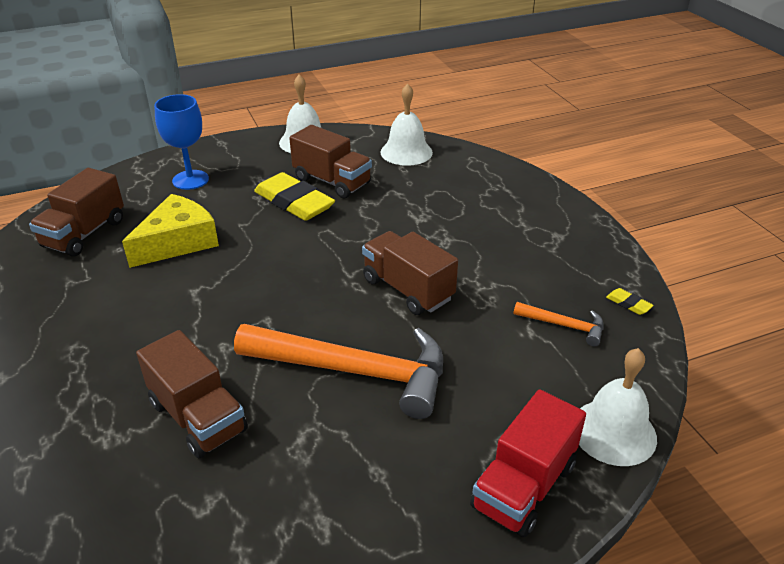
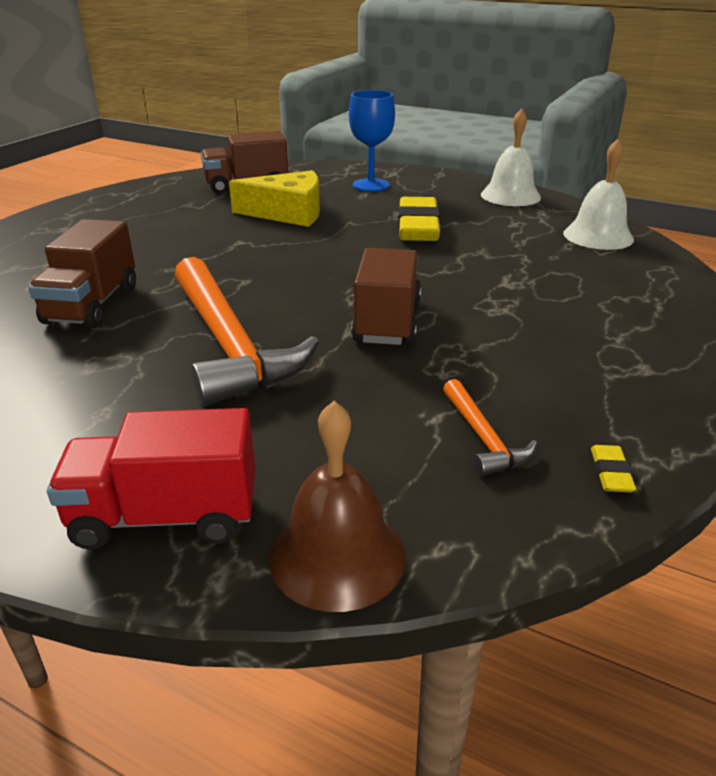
camera: 50 degrees right, 5 degrees down
brown truck [289,125,372,198] -> none
white bell [579,348,657,466] -> brown bell [269,401,406,612]

